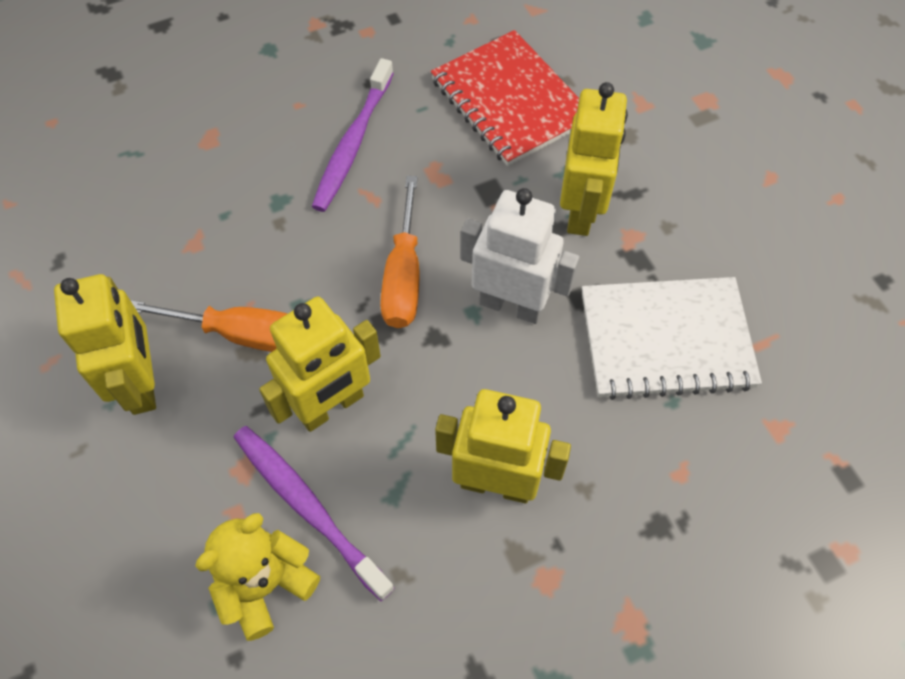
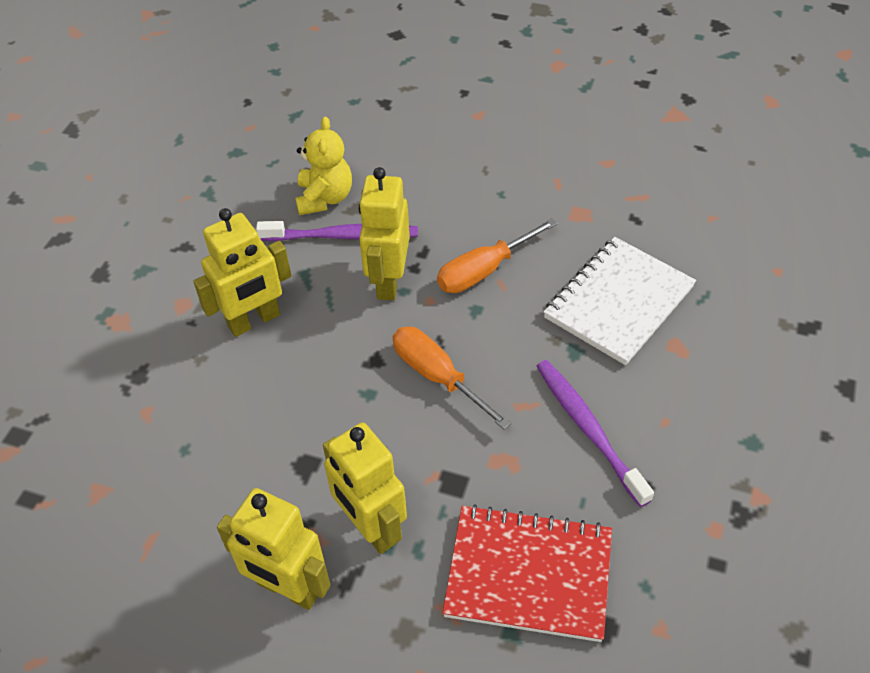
camera: 135 degrees right, 10 degrees down
yellow robot [54,274,156,415] -> yellow robot moved to [217,488,330,610]
white robot [461,188,580,324] -> none
white notebook [582,277,762,400] -> white notebook moved to [543,237,696,365]

